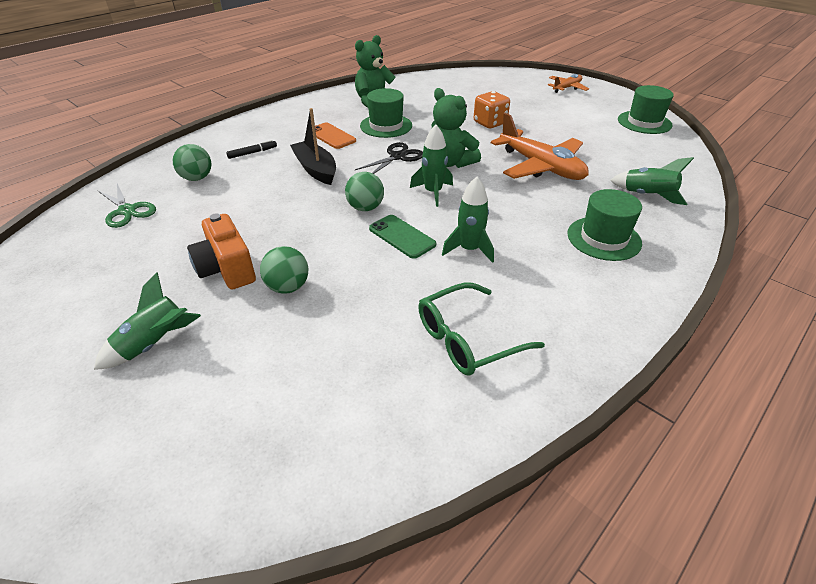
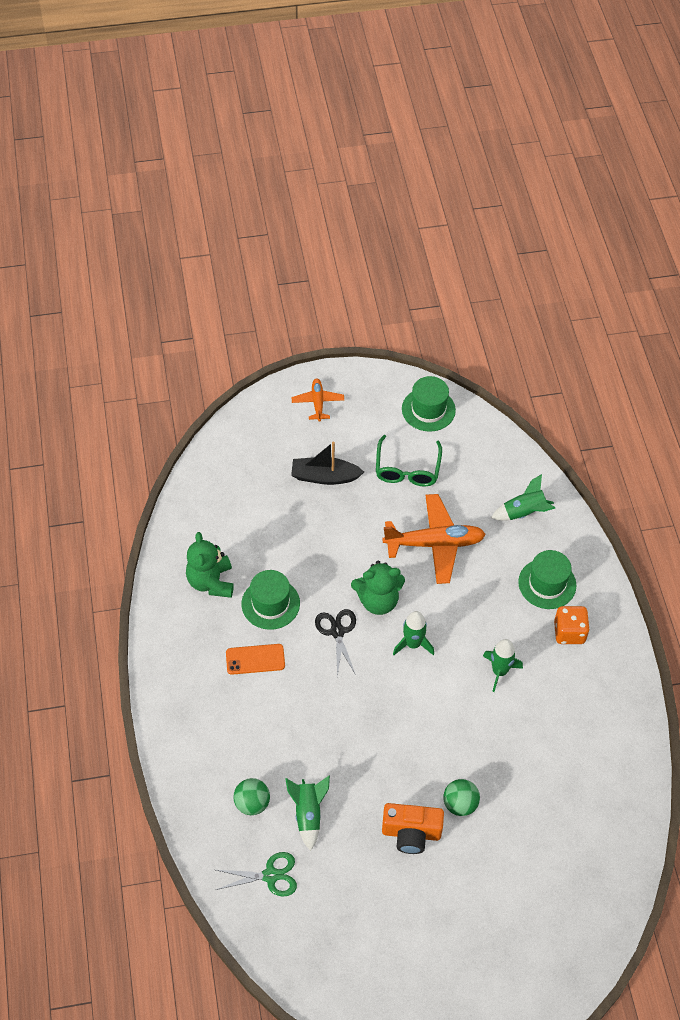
camera: 55 degrees left, 15 degrees up
green rocket [94,272,201,370] -> green rocket moved to [285,776,330,851]
black marker [226,140,277,159] -> none
black boat [290,108,336,185] -> black boat moved to [291,442,364,485]
green ball [345,172,384,211] -> none
green phone [369,215,436,259] -> none
green glasses [418,283,545,376] -> green glasses moved to [376,435,442,486]
orange dice [474,91,510,128] -> orange dice moved to [554,606,590,644]

